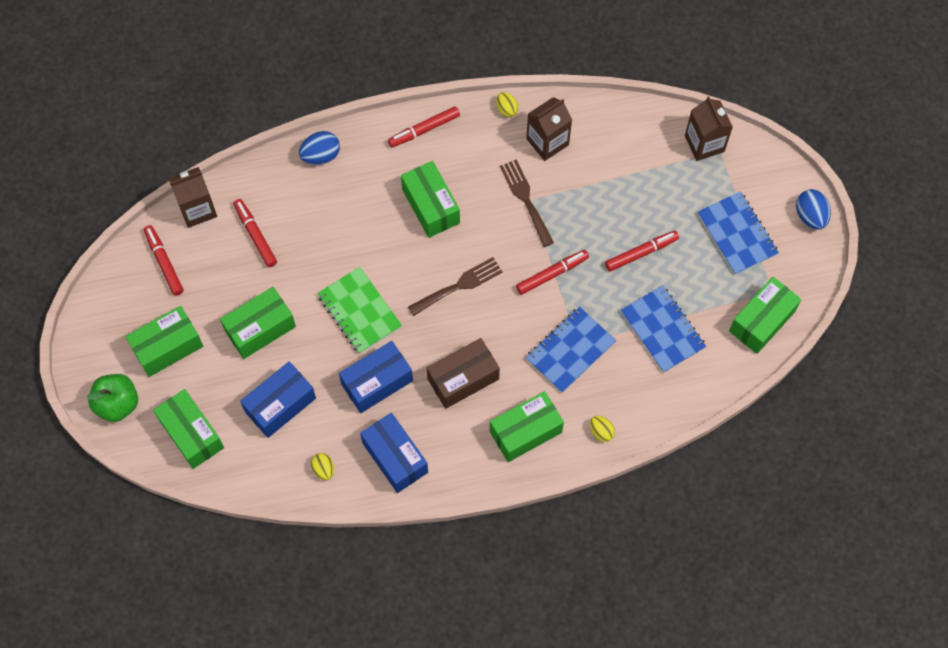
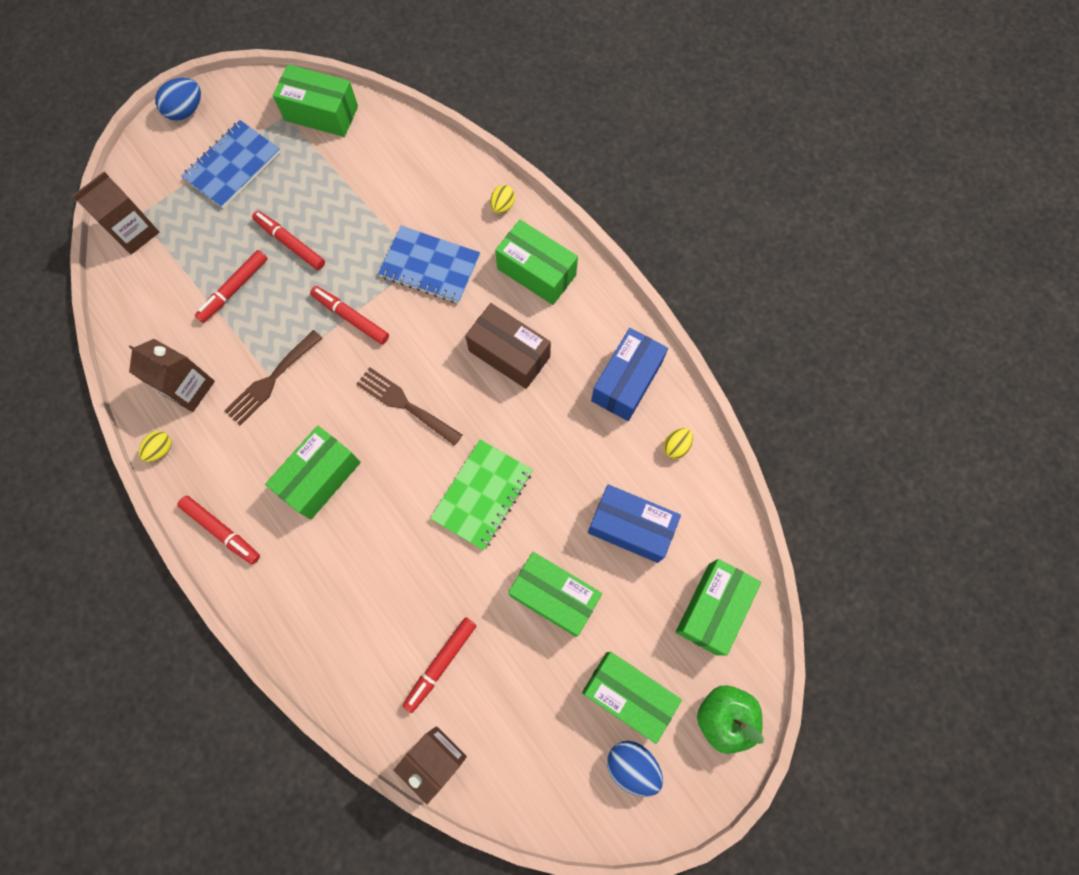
camera: 115 degrees left, 5 degrees up
red marker [144,225,184,296] -> red marker moved to [195,250,268,323]
blue egg [299,131,340,164] -> blue egg moved to [607,741,663,797]
blue box [339,341,413,413] -> none
blue notebook [621,285,706,373] -> none

